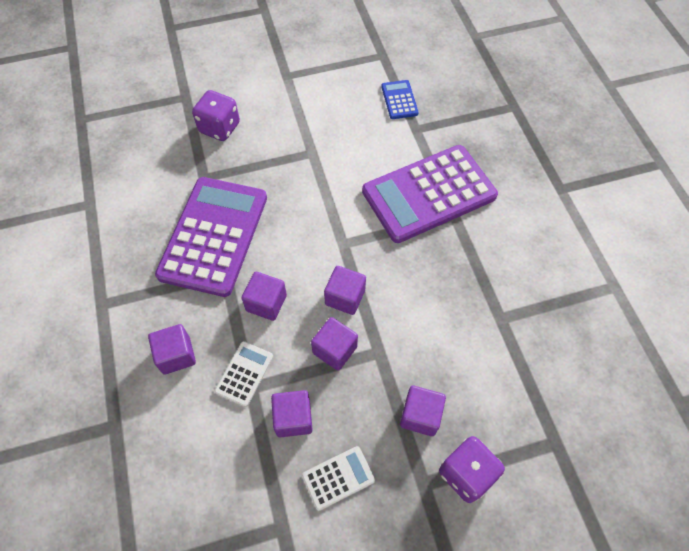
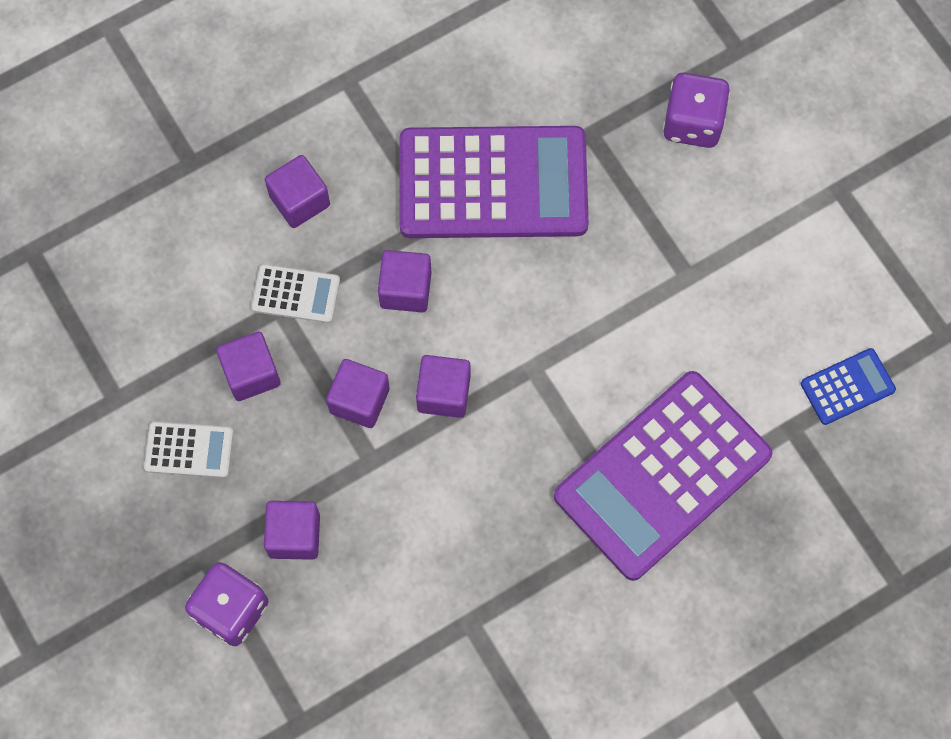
camera: 75 degrees right, 10 degrees up
white calculator [302,446,375,511] -> white calculator turned 45 degrees counterclockwise [144,421,234,478]
purple calculator [362,145,498,243] -> purple calculator turned 90 degrees counterclockwise [554,371,773,581]

